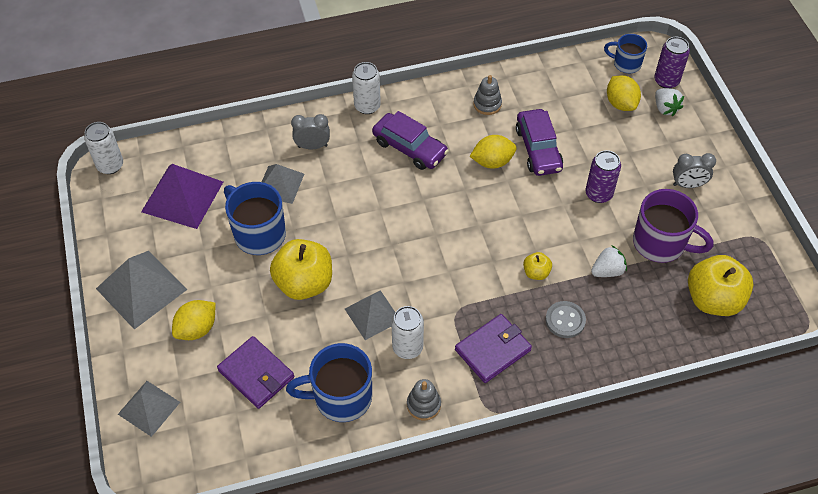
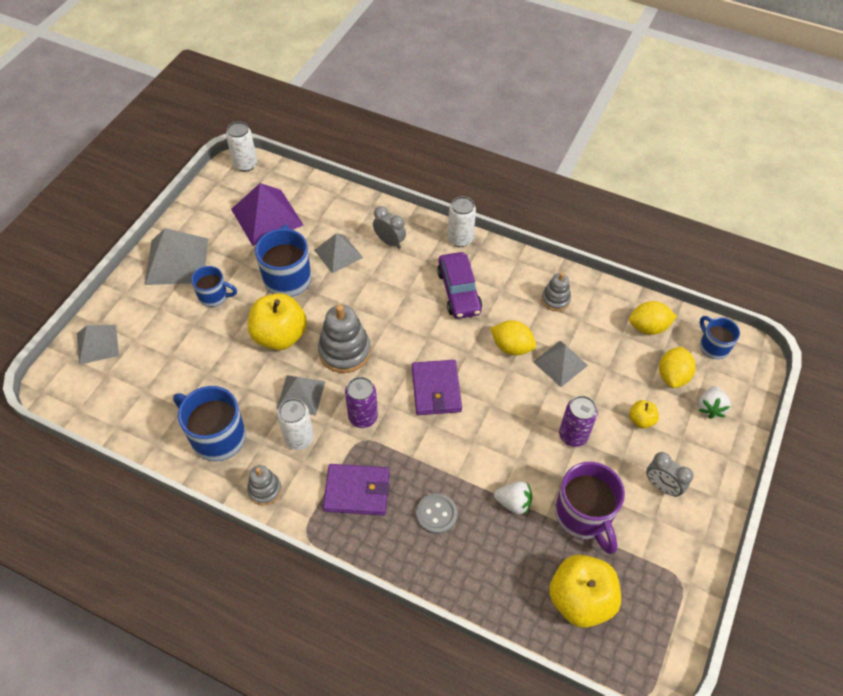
camera: 40 degrees right, 0 degrees up
yellow lemon [172,300,216,340] -> yellow lemon moved to [629,301,677,335]
purple wallet [217,336,294,409] -> purple wallet moved to [412,360,462,415]
purple car [516,109,563,176] -> grey pyramid [533,341,588,387]
yellow apple [523,252,552,280] -> yellow apple moved to [629,400,659,428]
purple can [654,37,690,89] -> purple can moved to [345,377,378,428]
none -> blue mug [191,266,237,307]
none -> grey stacking toy [318,304,371,373]

